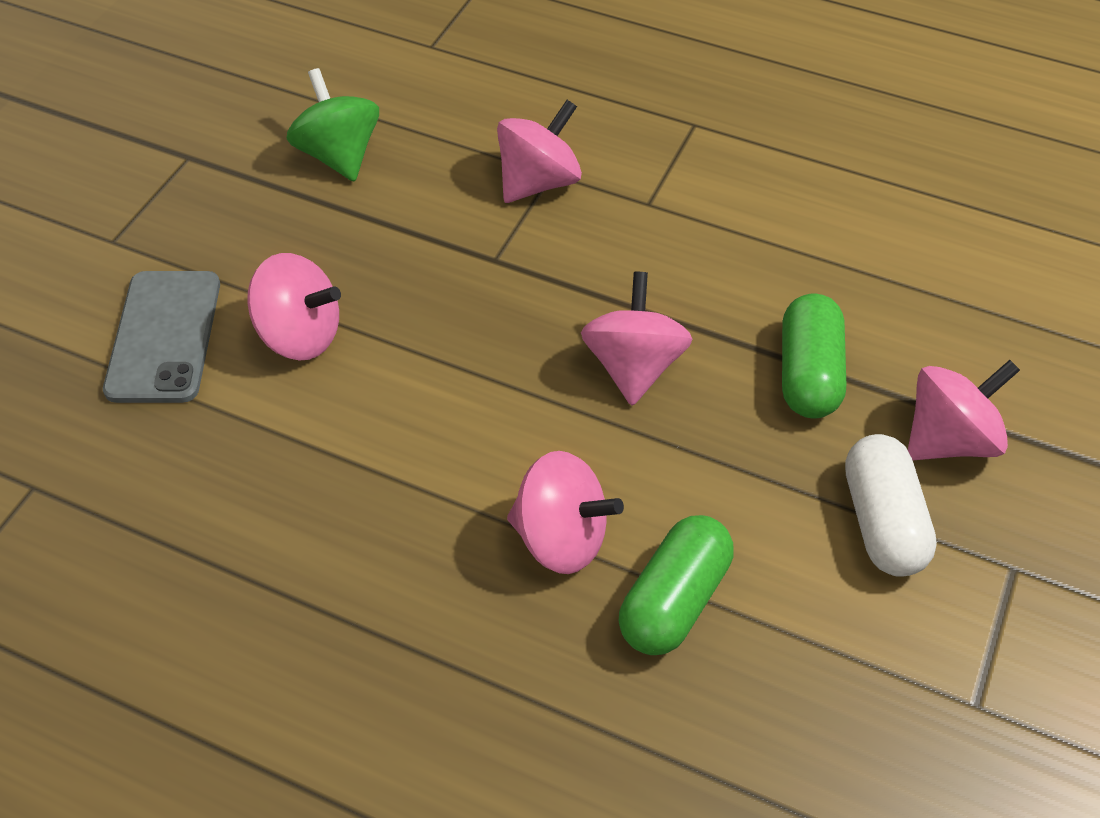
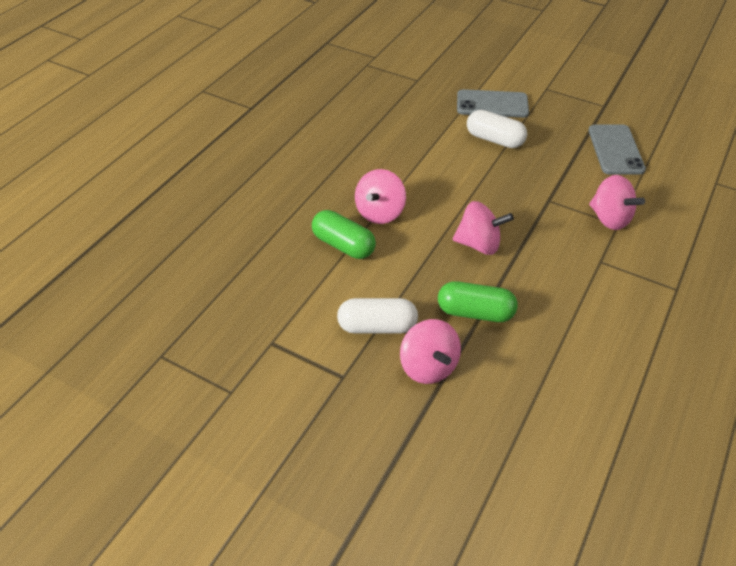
camera: 95 degrees right, 5 degrees down
pink spinning top [247,253,341,360] -> white capsule [467,110,527,148]
green spinning top [287,68,379,182] -> grey phone [588,125,646,175]

